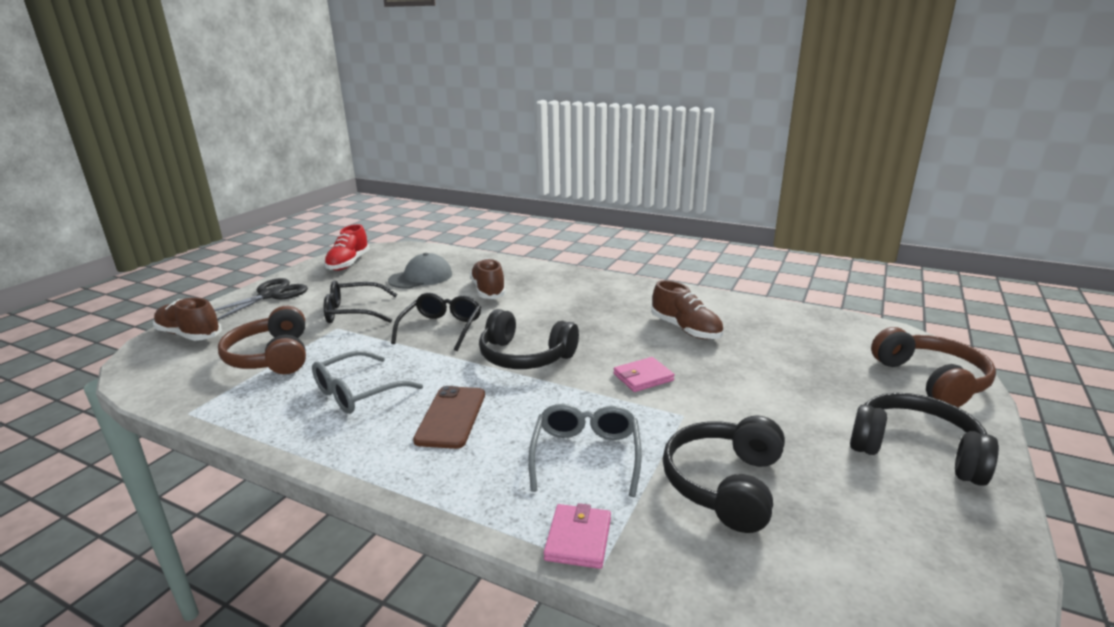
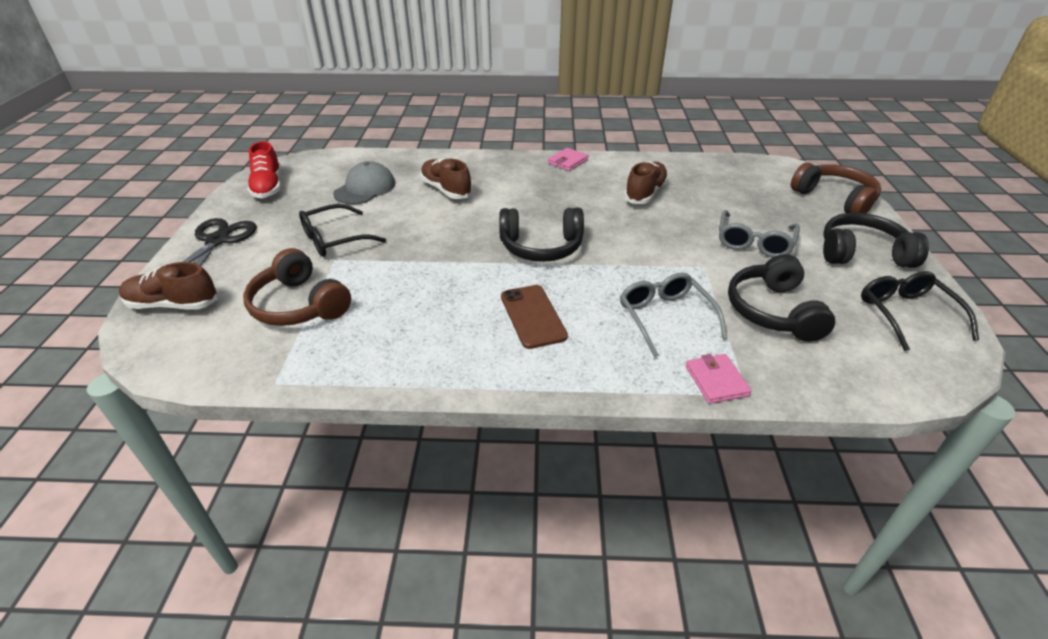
camera: 25 degrees left, 15 degrees up
grey glasses [312,351,423,414] -> grey glasses moved to [719,210,800,257]
black glasses [391,293,481,351] -> black glasses moved to [861,271,979,351]
pink wallet [613,357,675,392] -> pink wallet moved to [548,148,588,171]
brown shoe [651,280,723,339] -> brown shoe turned 90 degrees counterclockwise [624,161,669,204]

